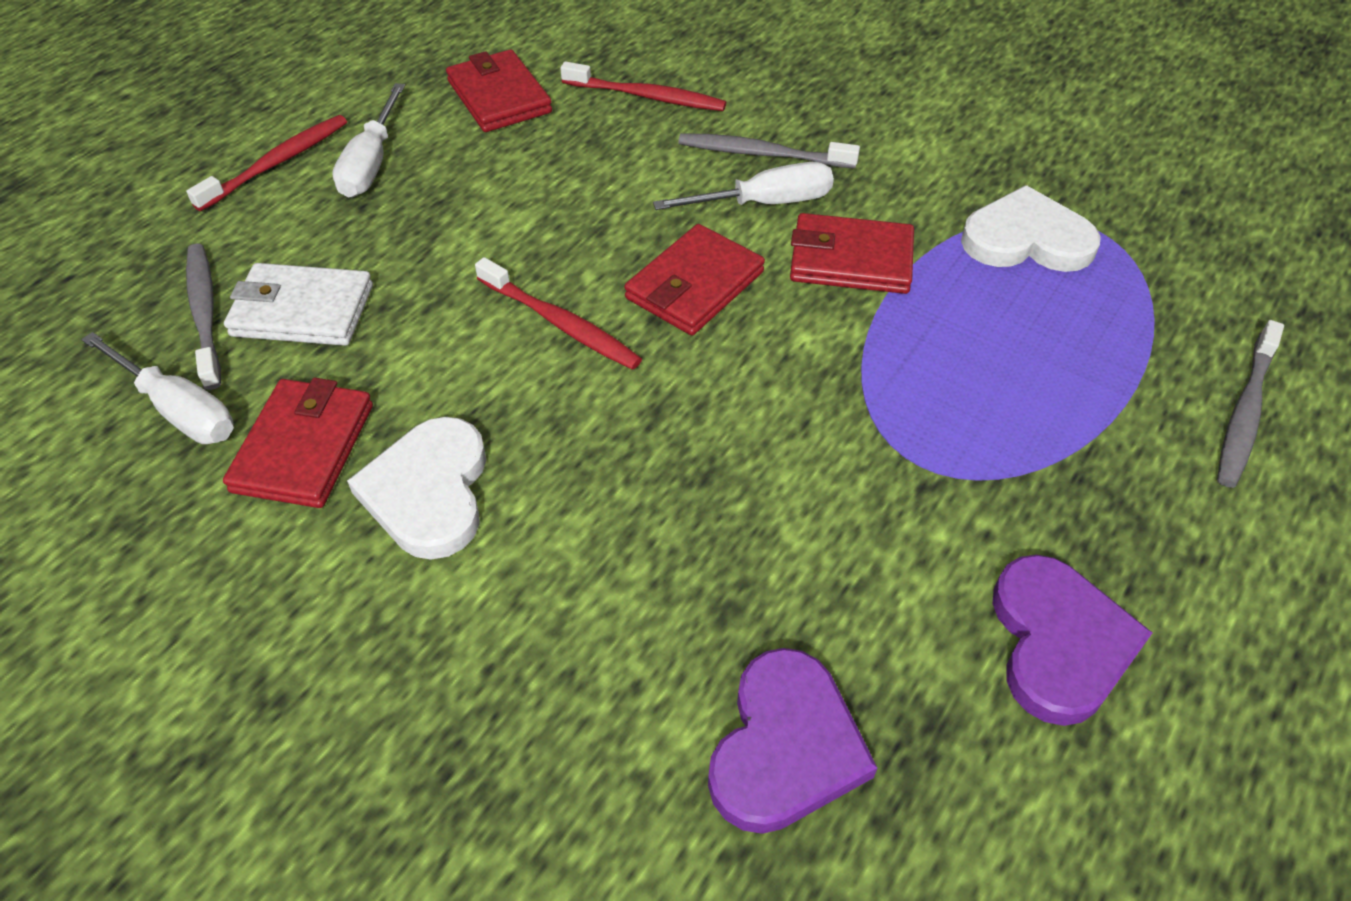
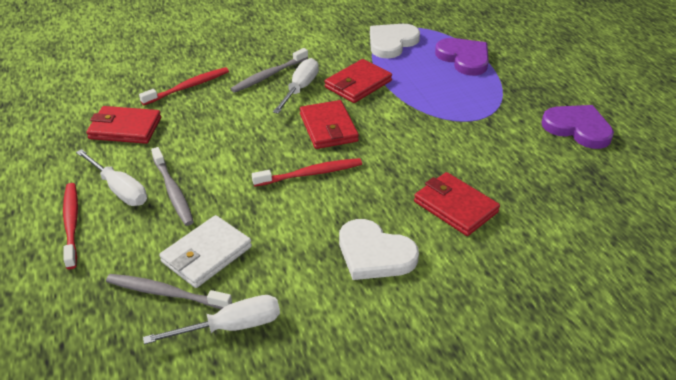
camera: 55 degrees left, 10 degrees down
red wallet [223,378,373,508] -> red wallet moved to [414,172,500,236]
purple heart [708,648,877,834] -> purple heart moved to [435,38,489,76]
grey toothbrush [1217,320,1284,488] -> grey toothbrush moved to [151,147,194,226]

